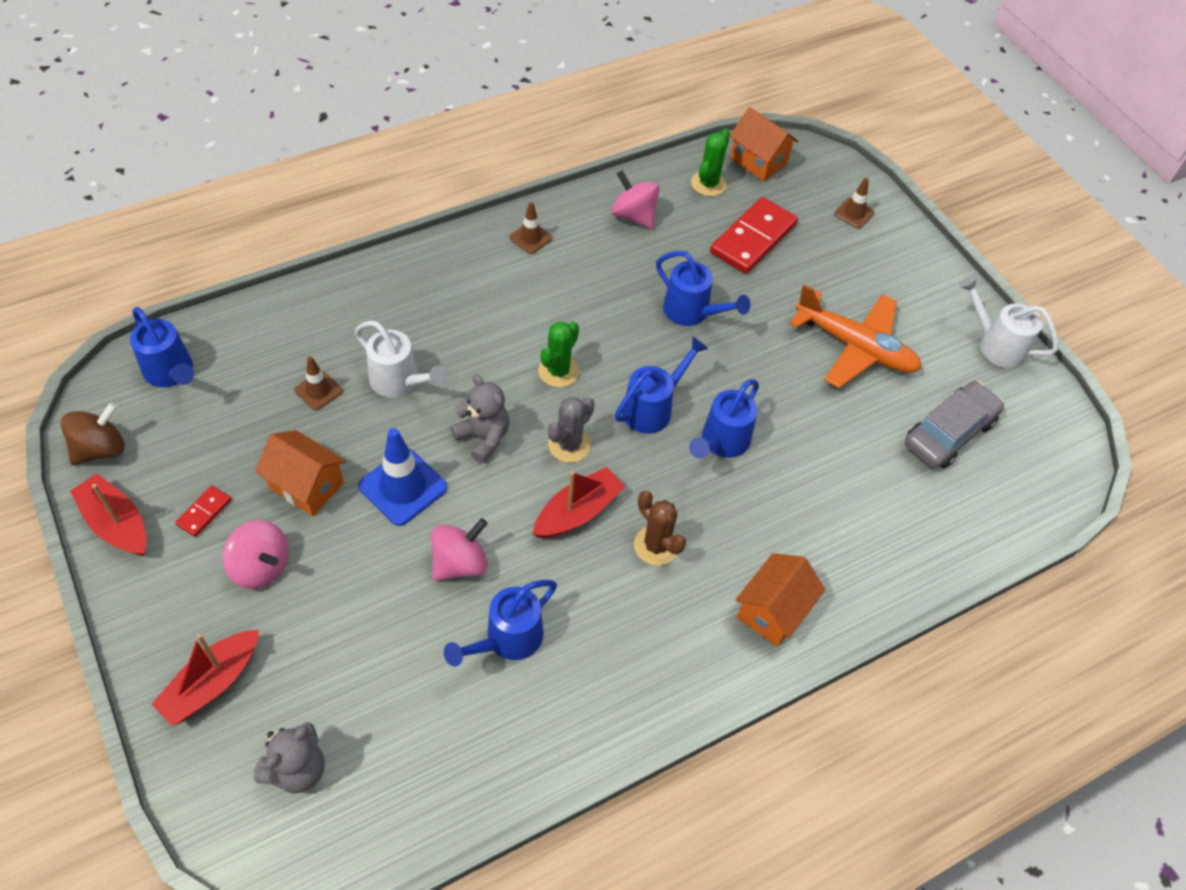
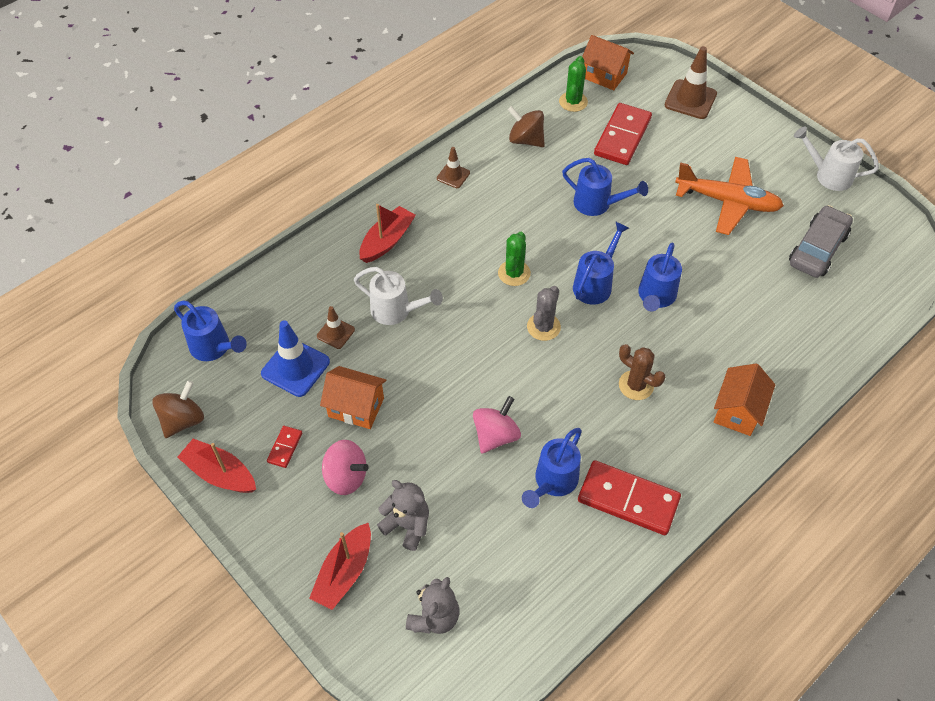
camera: 10 degrees left, 0 degrees up
blue traffic cone [358,428,447,526] -> blue traffic cone moved to [261,320,330,397]
grey teddy bear [450,374,509,463] -> grey teddy bear moved to [377,480,429,551]
red boat [533,467,626,538] -> red boat moved to [359,204,416,263]
pink spinning top [612,170,660,229] -> brown spinning top [508,106,545,147]
brown traffic cone [834,178,875,229] -> brown traffic cone [665,46,717,119], size x1.75
none -> red domino [578,460,681,535]

